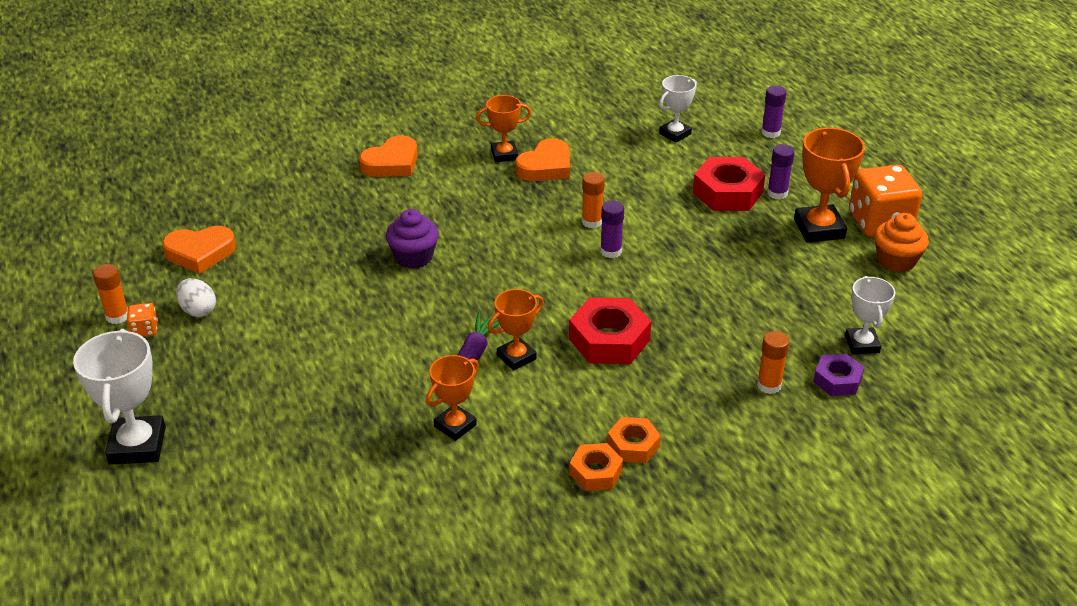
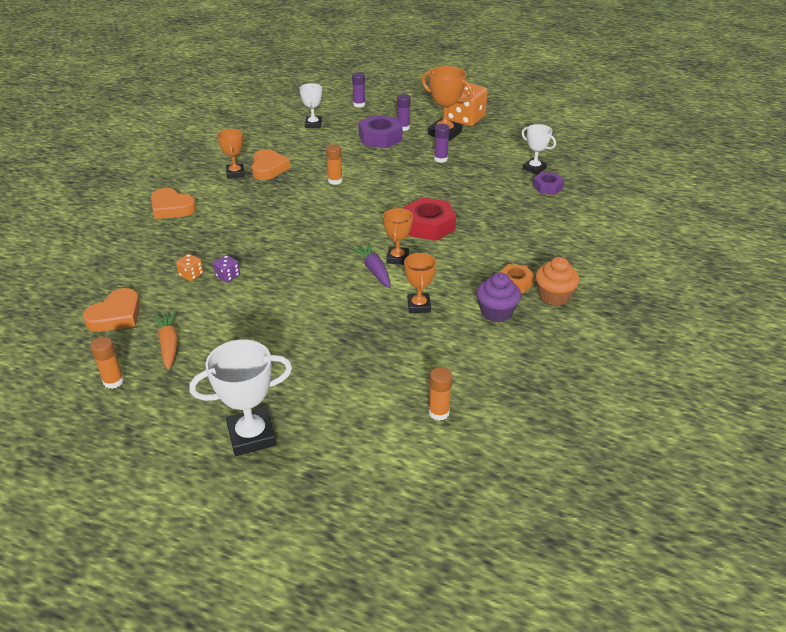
camera: 45 degrees left, 0 degrees up
white trophy [73,329,166,465] -> white trophy turned 60 degrees counterclockwise [189,340,292,456]
orange dice [127,303,158,337] -> orange dice moved to [176,254,203,281]
white egg [176,278,216,317] -> orange carrot [153,311,178,370]
orange heart [359,135,418,177] -> orange heart turned 120 degrees clockwise [151,188,196,219]
purple cupcake [386,209,439,269] -> purple cupcake moved to [476,273,521,322]
orange trophy [476,95,531,162] -> orange trophy turned 45 degrees counterclockwise [217,129,245,178]
purple glue stick [600,201,624,258] -> purple glue stick moved to [434,124,450,163]
orange nut [607,417,661,463] -> none
red nut [693,157,766,211] -> purple nut [358,115,403,148]
orange glue stick [757,331,789,394] -> orange glue stick moved to [429,367,452,420]
orange cupcake [874,213,929,273] -> orange cupcake moved to [536,257,579,306]
none -> purple dice [213,255,240,282]

